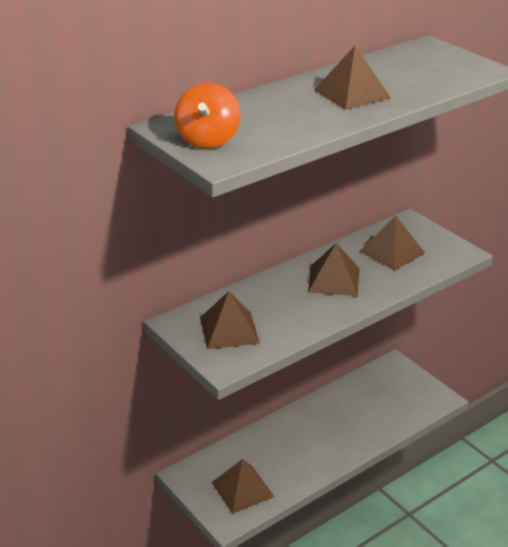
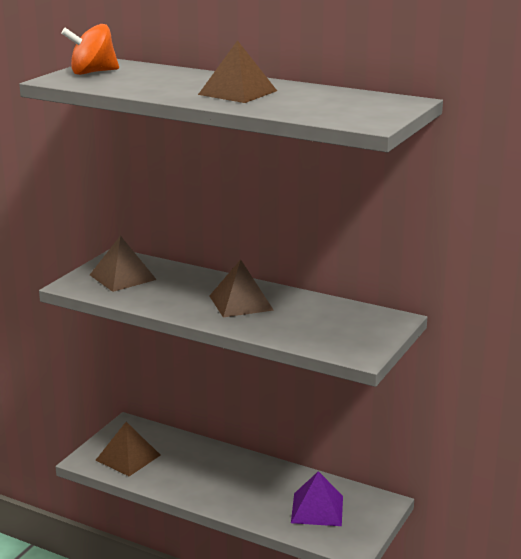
camera: 65 degrees right, 10 degrees down
brown pyramid [359,216,425,271] -> none
none -> purple pyramid [291,471,343,526]

